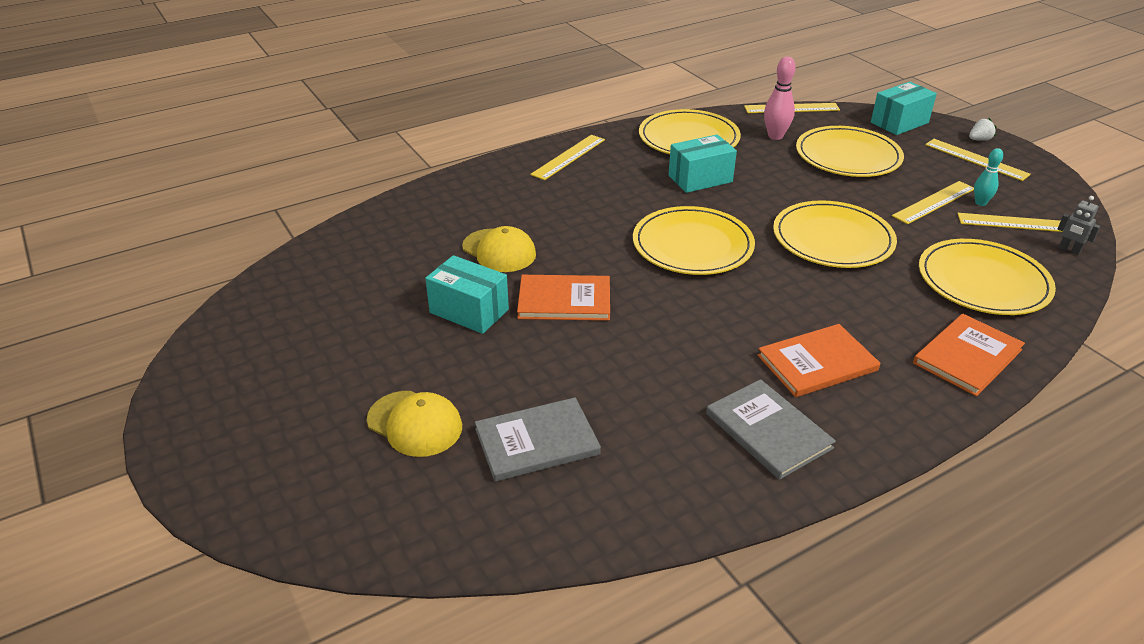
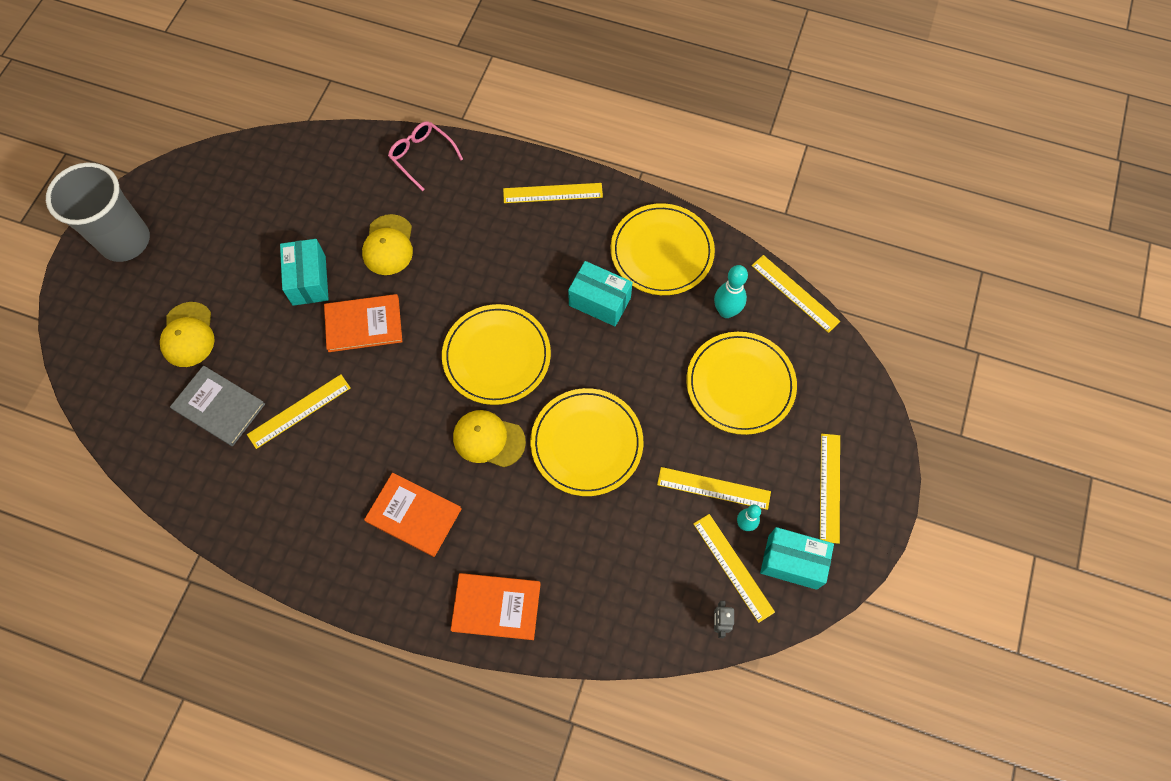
camera: 50 degrees right, 30 degrees up
orange book [517,275,610,321] -> orange book turned 60 degrees counterclockwise [324,294,402,352]
grey book [706,379,836,480] -> none
pink bowling pin [764,56,796,140] -> turquoise bowling pin [714,265,748,318]
turquoise box [871,82,937,135] -> turquoise box moved to [760,527,834,590]
yellow plate [919,239,1056,315] -> none
white strawberry [969,118,996,141] -> none
none -> grey cup [46,163,150,262]
none -> yellow ruler [247,374,350,449]
none -> pink glasses [388,121,463,191]
none -> yellow cap [453,410,526,467]

